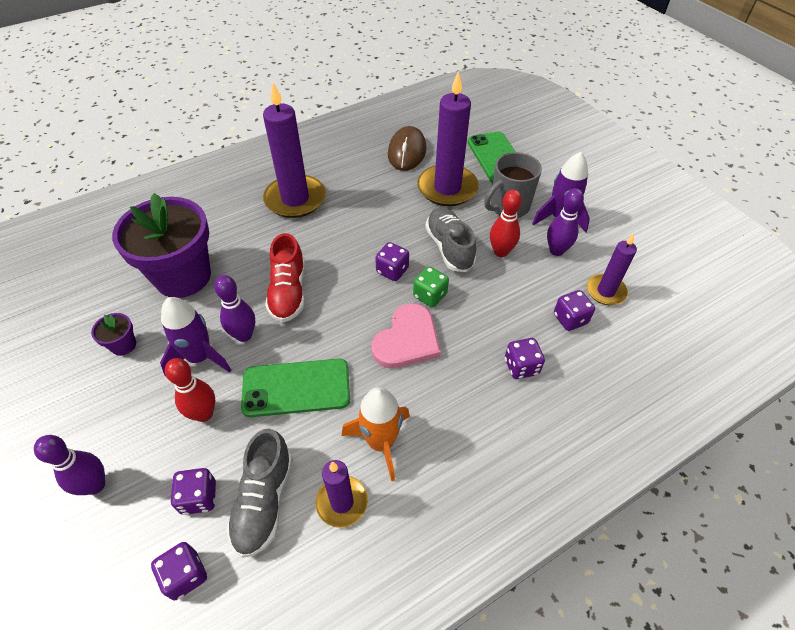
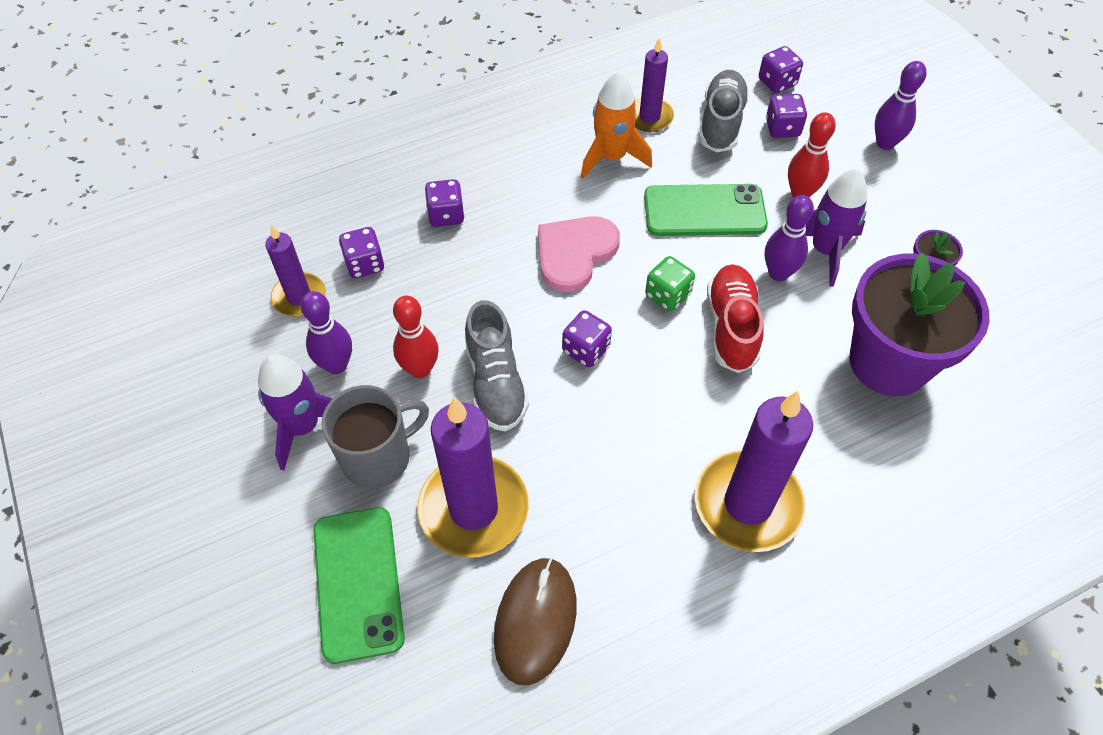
camera: 175 degrees left, 5 degrees up
green dice [413,266,449,307] -> green dice moved to [645,256,695,311]

